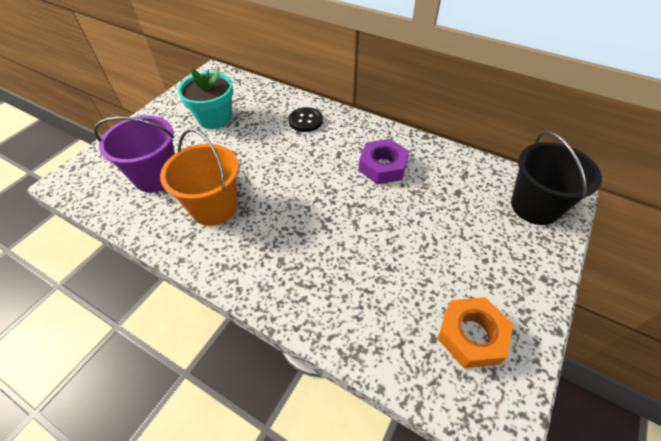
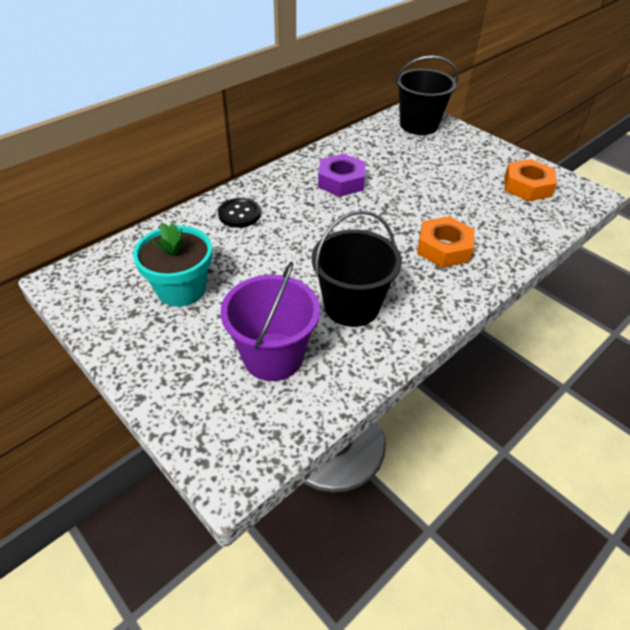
camera: 75 degrees left, 5 degrees down
orange bucket [160,129,239,226] -> black bucket [312,210,402,327]
none -> orange nut [417,216,475,268]

